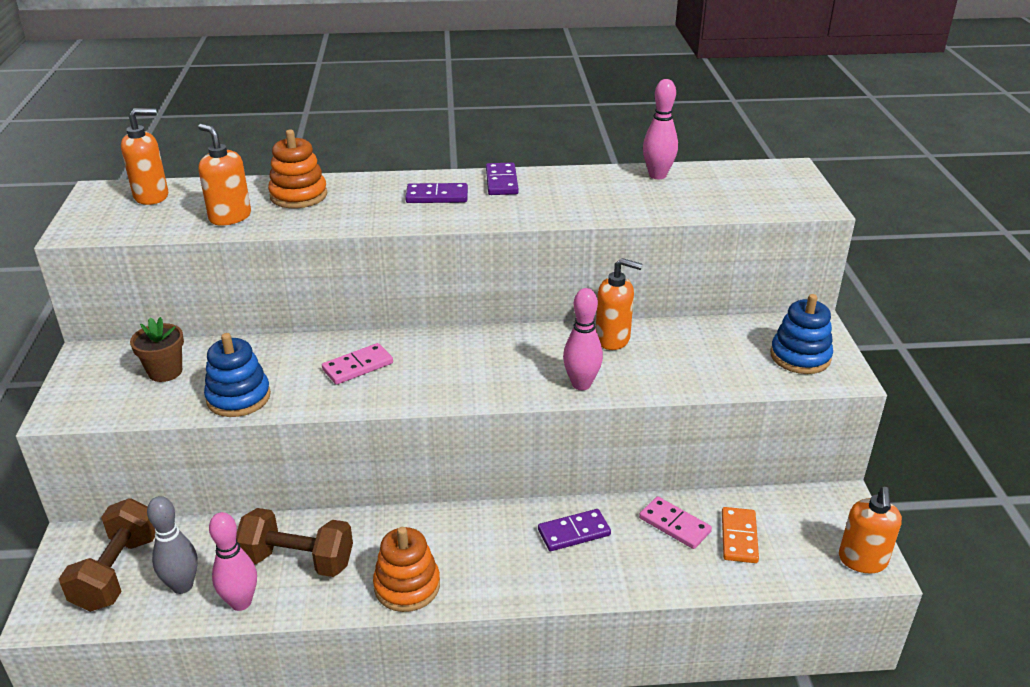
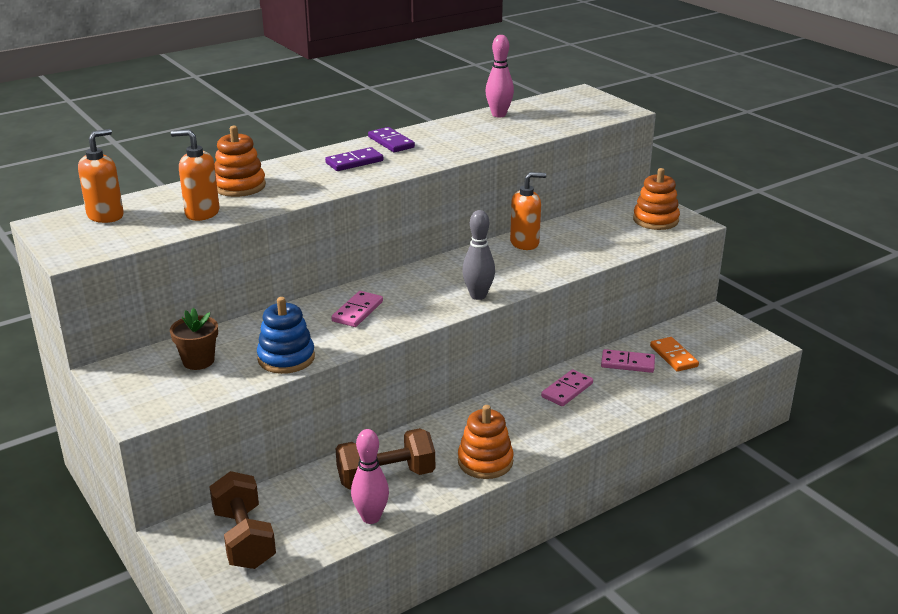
camera: 30 degrees left, 5 degrees down
grey bowling pin [147,496,198,594] -> grey bowling pin moved to [462,210,495,300]
purple domino [538,509,611,551] -> pink domino [541,370,593,406]
pink bowling pin [563,288,603,390] -> none
blue stacking toy [770,294,833,374] -> orange stacking toy [633,168,680,230]
orange soap dispenser [839,487,902,573] -> none

